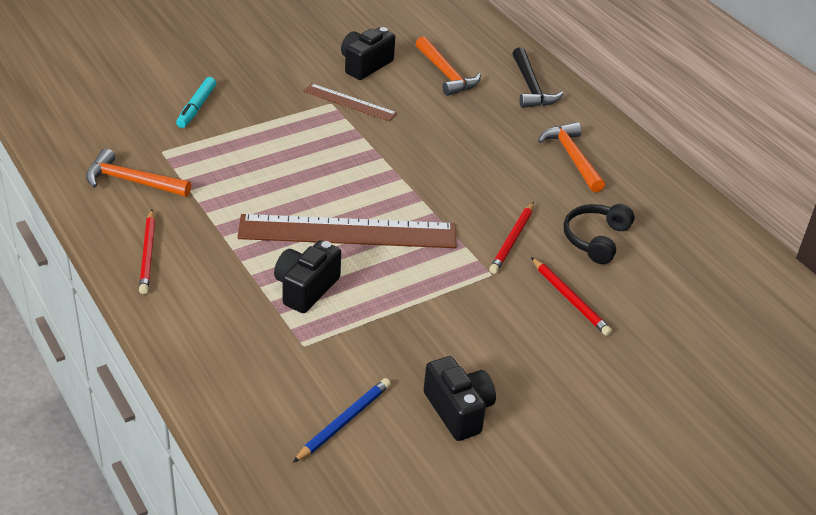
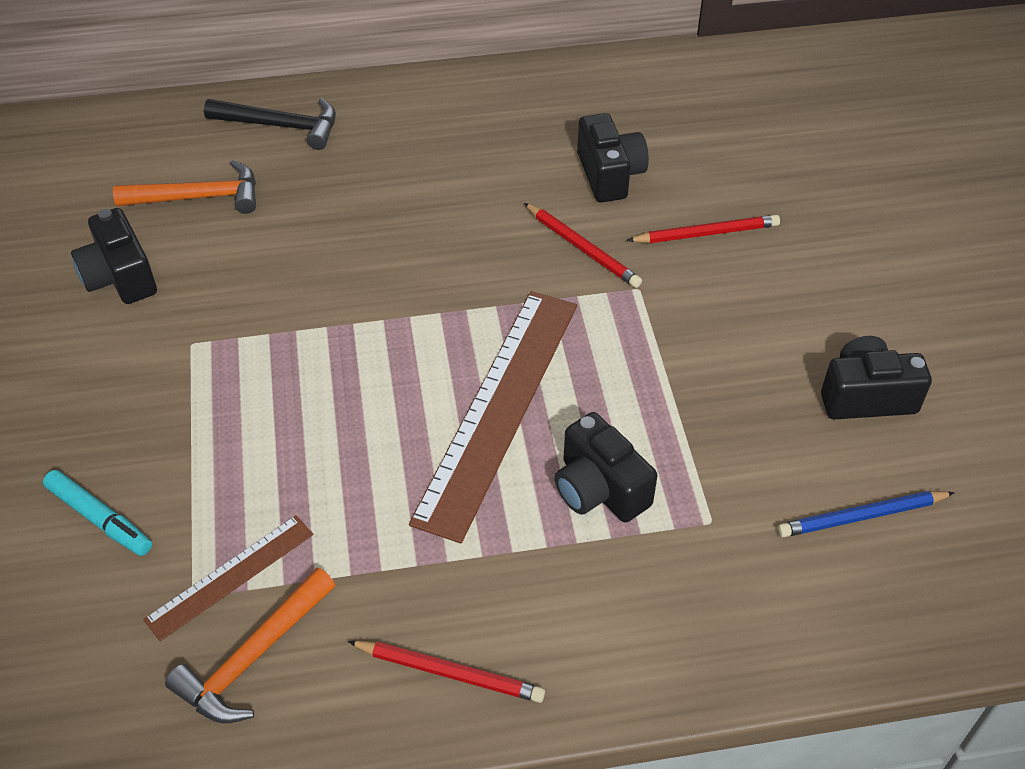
camera: 65 degrees left, 10 degrees up
blue pencil [293,378,391,463] -> blue pencil turned 75 degrees counterclockwise [777,491,955,538]
brown ruler [303,83,397,121] -> brown ruler moved to [143,515,313,641]
orange hammer [538,122,605,193] -> none
black headphones [564,204,634,264] -> black camera [577,113,649,203]

